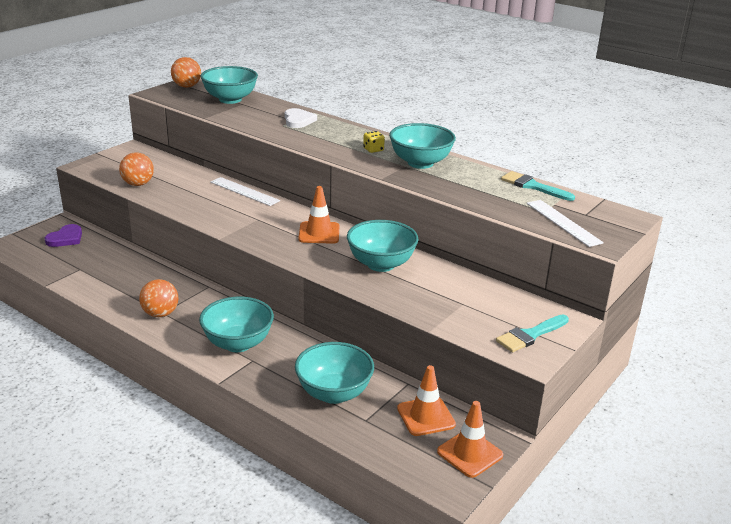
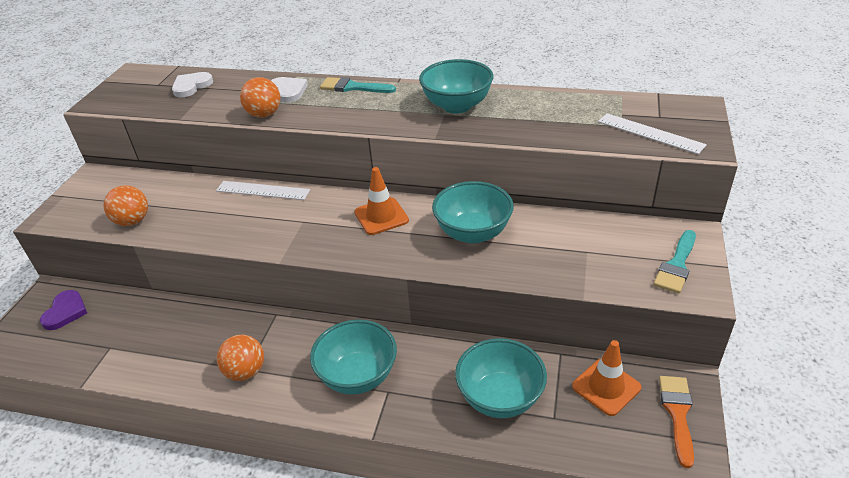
camera: 20 degrees left, 10 degrees up
orange ball [171,57,201,88] -> orange ball moved to [240,77,280,118]
turquoise bowl [200,66,258,104] -> white heart [172,72,213,97]
yellow dice [363,131,385,153] -> none
orange traffic cone [437,401,503,478] -> orange brush [659,376,694,468]
turquoise brush [501,171,575,201] -> turquoise brush moved to [320,77,396,93]

